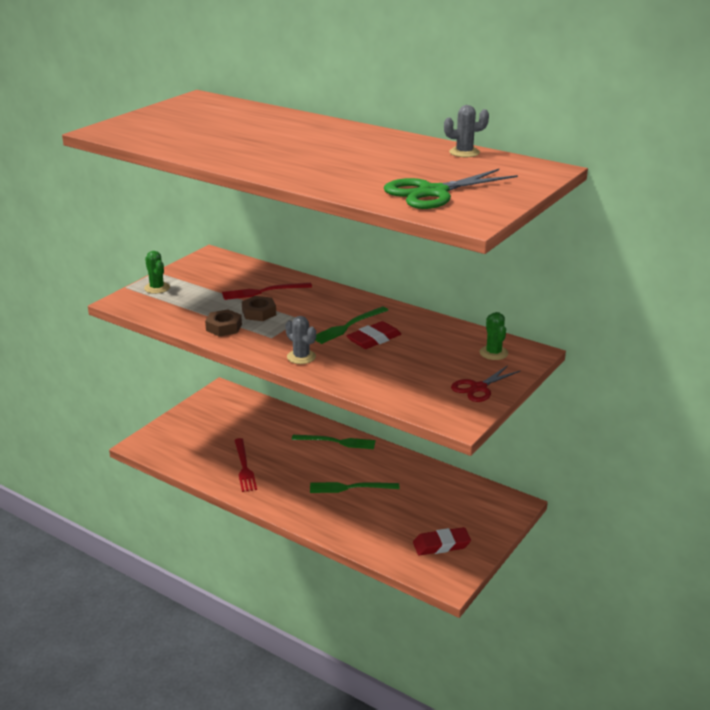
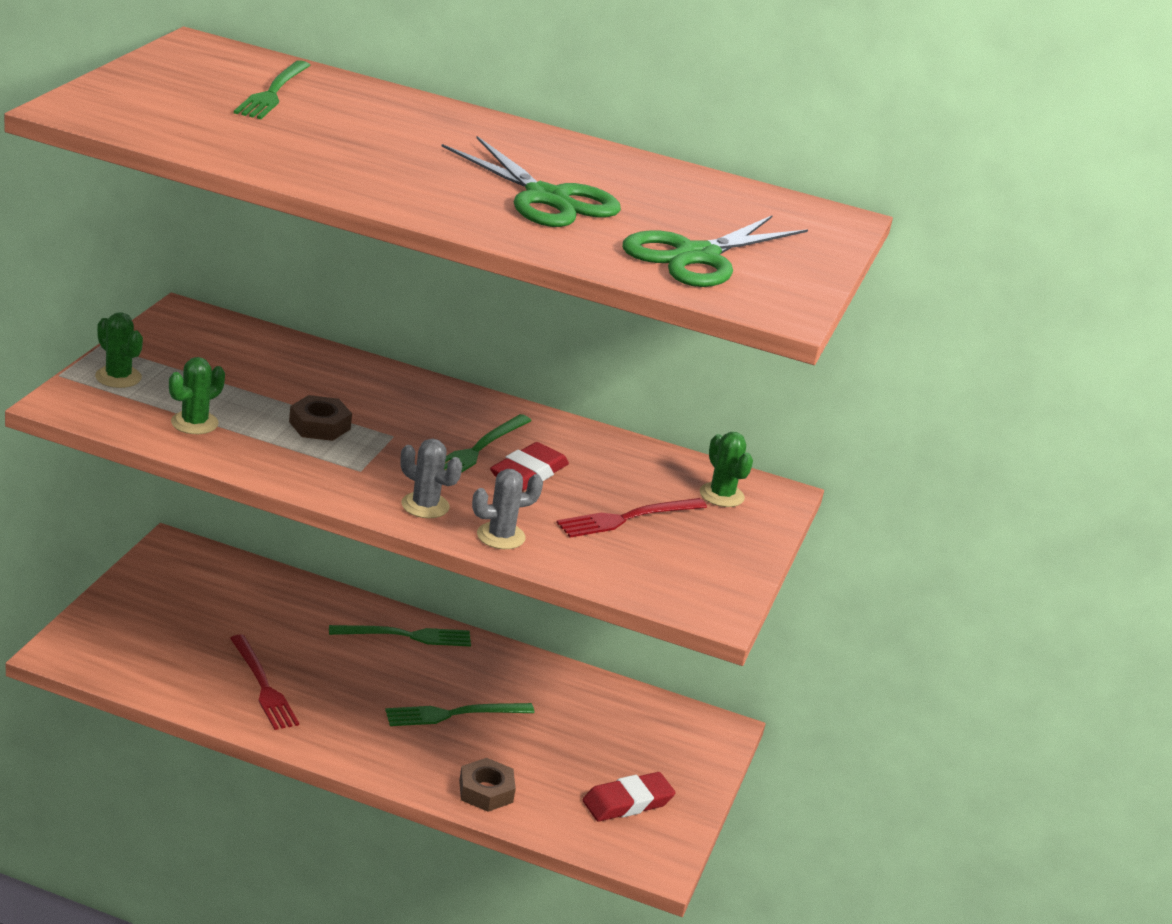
camera: 20 degrees left, 0 degrees up
brown nut [205,310,242,336] -> brown nut moved to [459,758,516,812]
red fork [222,283,312,300] -> red fork moved to [556,498,707,538]
grey cactus [444,105,489,157] -> grey cactus moved to [472,469,543,549]
red scissors [451,365,520,402] -> none
none -> green cactus [169,357,225,434]
none -> green fork [234,60,311,119]
none -> green scissors [442,136,621,227]

